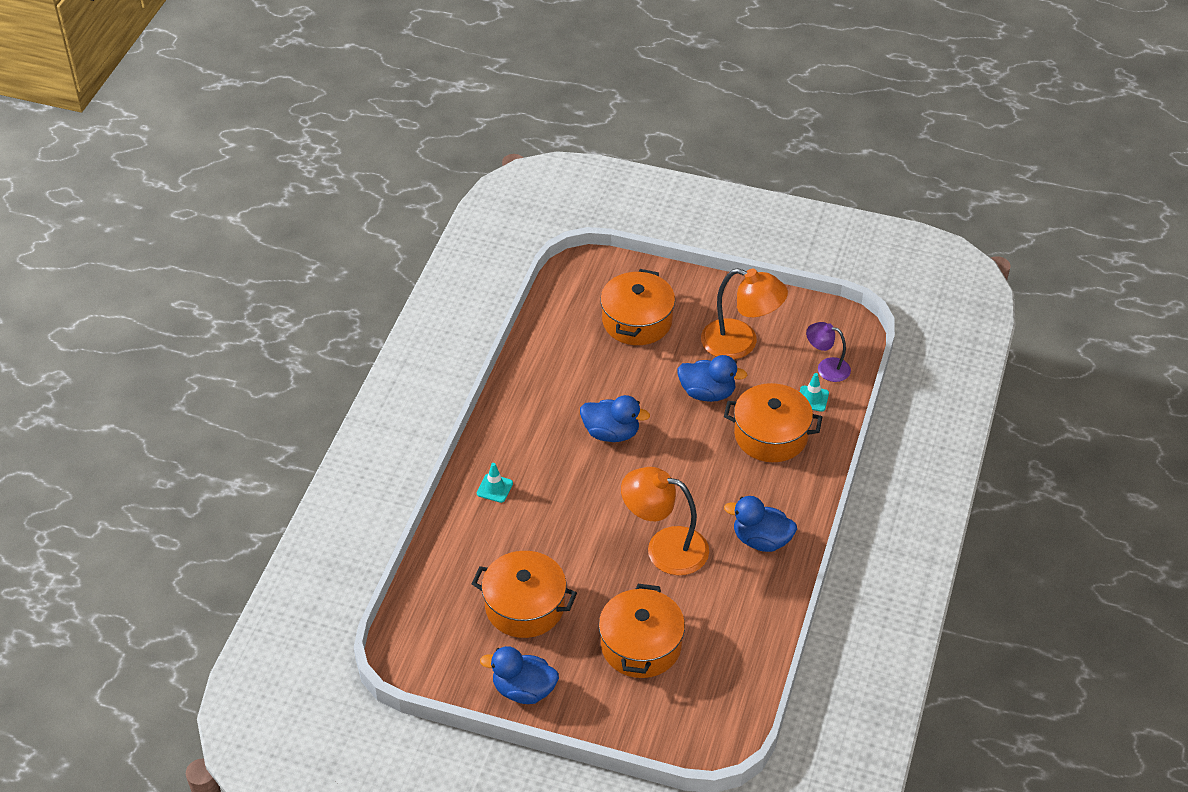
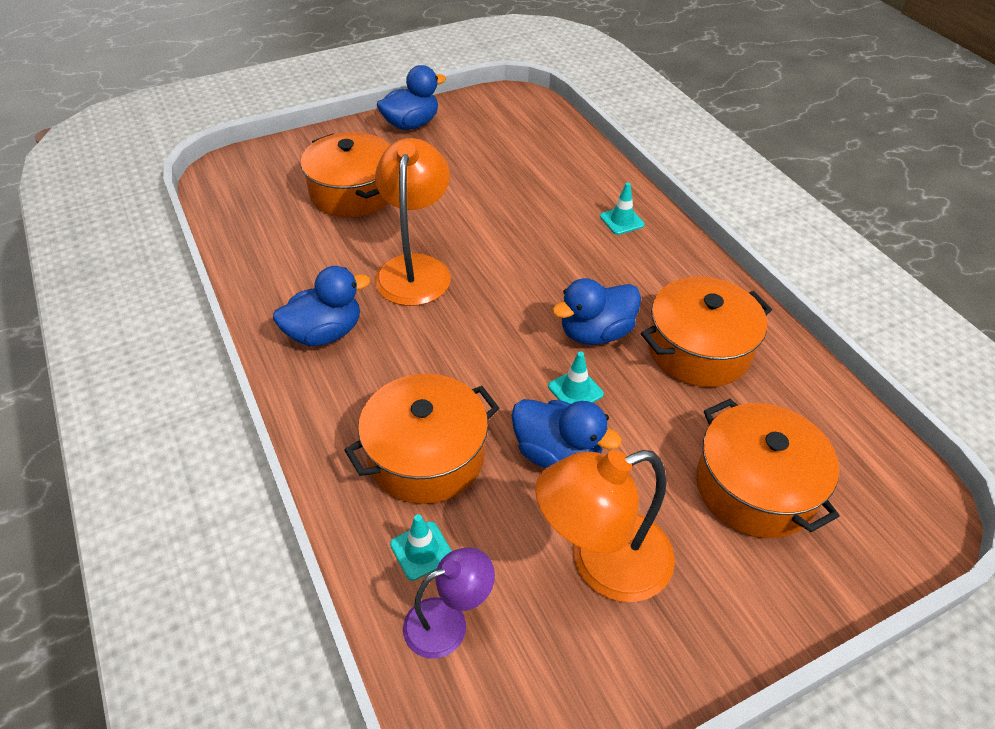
camera: 135 degrees right, 0 degrees up
orange pot [472,551,577,638] -> orange pot moved to [641,277,772,387]
orange lamp [621,467,709,575] -> orange lamp turned 60 degrees counterclockwise [375,138,450,306]
blue duck [677,355,747,402] -> blue duck turned 120 degrees counterclockwise [511,399,622,468]
none -> turquoise traffic cone [548,352,604,404]

